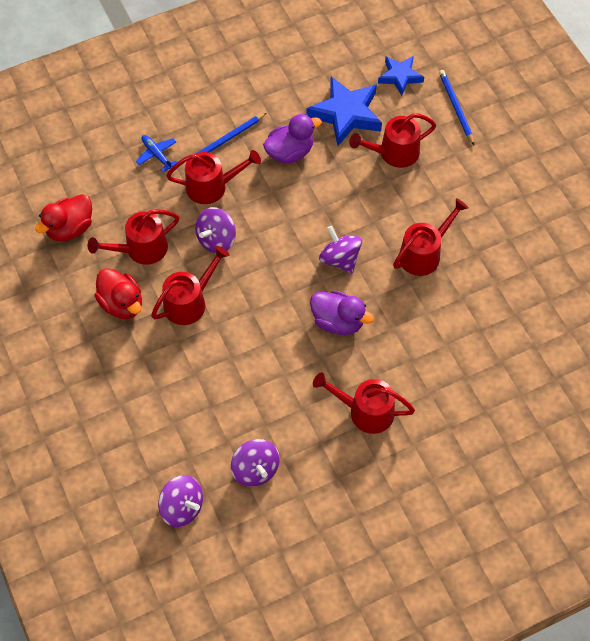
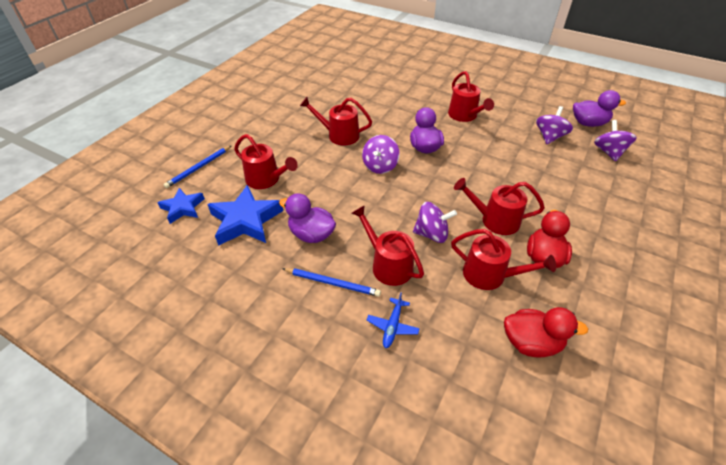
camera: 125 degrees left, 15 degrees down
none -> purple duck [573,90,626,127]

